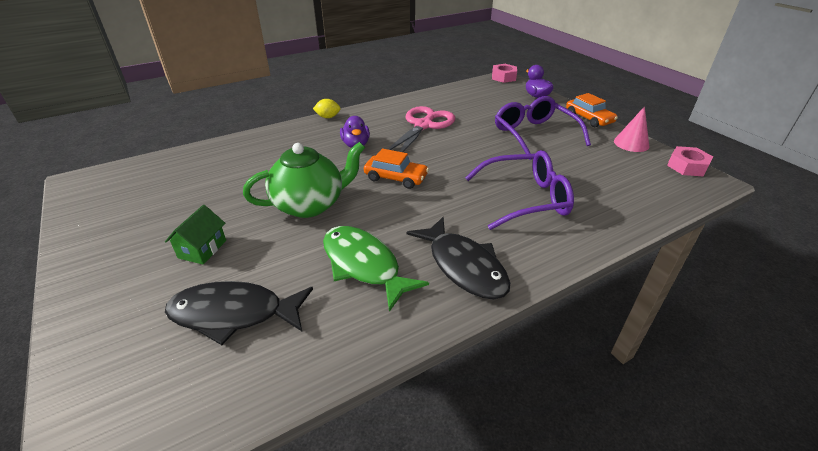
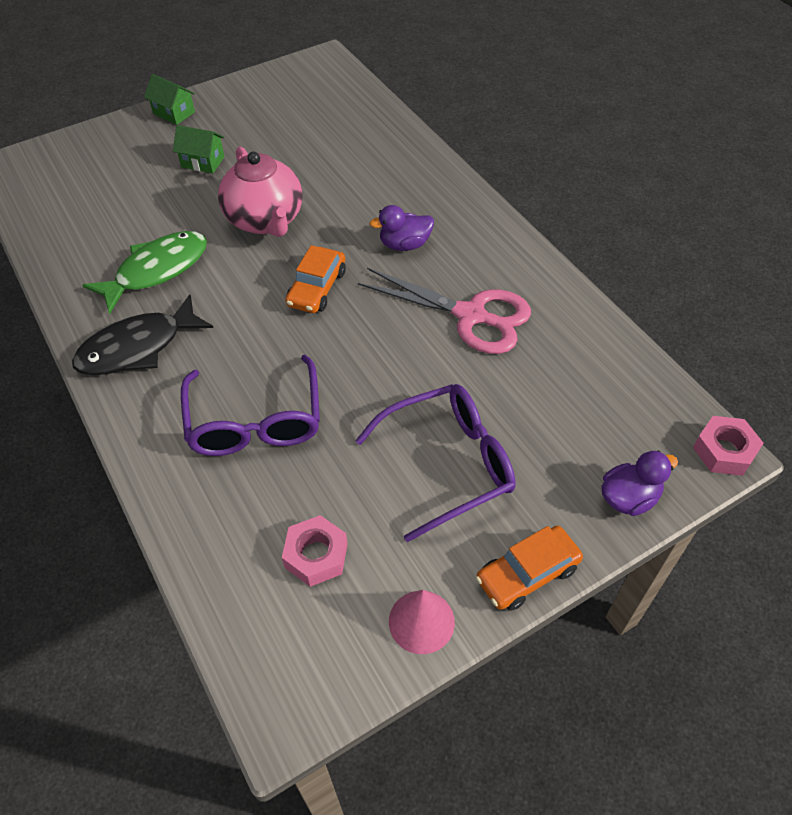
camera: 90 degrees right, 15 degrees up
black fish [165,281,313,345] -> none
green teapot [243,142,365,218] -> pink teapot [218,147,303,237]
yellow lemon [313,99,341,118] -> none
pink nut [667,146,713,177] -> pink nut moved to [282,515,348,587]
none -> green house [144,74,195,125]

